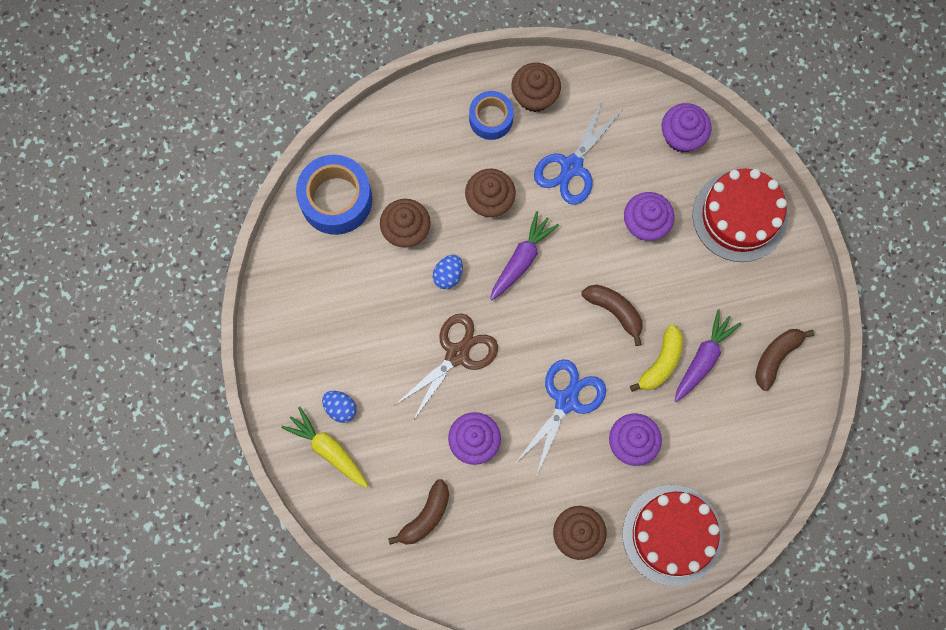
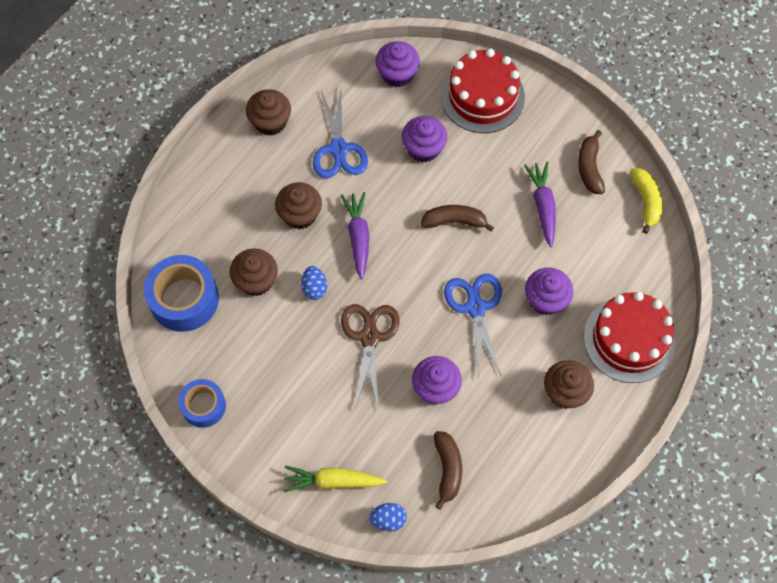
camera: 40 degrees left, 10 degrees down
blue egg [322,391,357,423] -> blue egg moved to [369,503,407,531]
blue tape [469,91,514,140] -> blue tape moved to [178,379,226,428]
yellow banana [630,325,683,392] -> yellow banana moved to [630,168,662,234]

